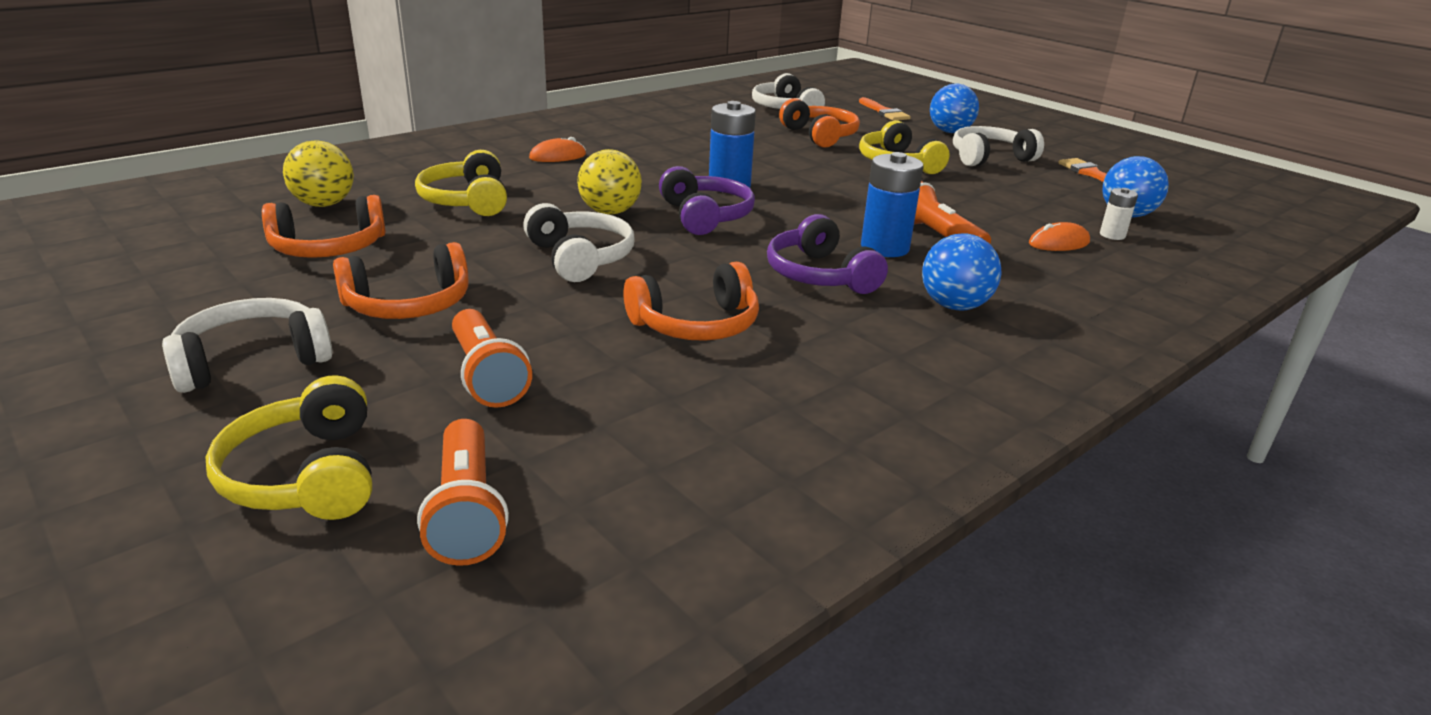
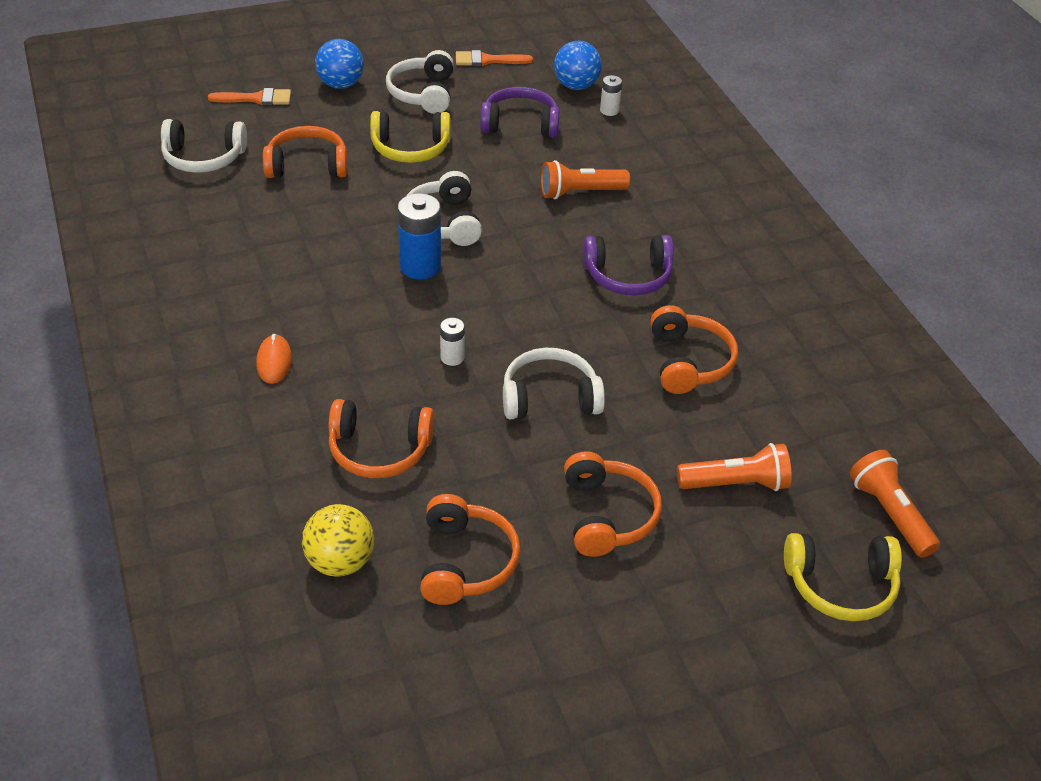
camera: 70 degrees left, 15 degrees up
white headphones [162,298,333,393] -> white headphones moved to [405,171,482,246]
yellow headphones [415,150,507,216] -> orange headphones [329,399,434,478]
orange flashlight [417,419,509,566] -> orange flashlight turned 120 degrees counterclockwise [850,450,940,558]
yellow ball [577,149,642,215] -> white battery [440,318,465,366]
purple headphones [659,166,755,235] -> purple headphones moved to [480,87,560,138]
blue battery [861,152,924,257] -> none
blue ball [922,233,1002,311] -> none
orange mouse [1029,222,1090,251] -> none

